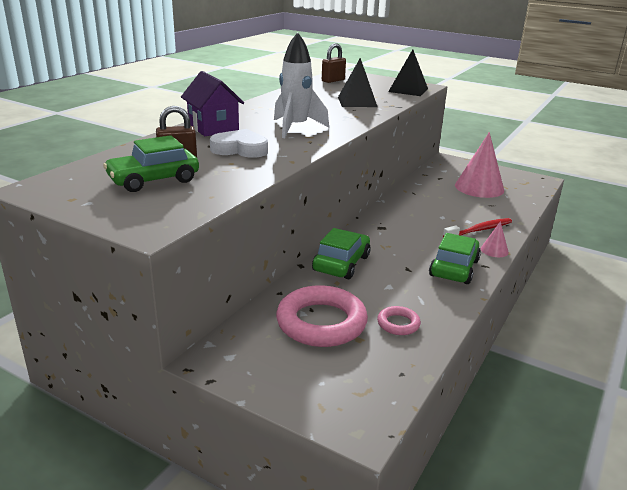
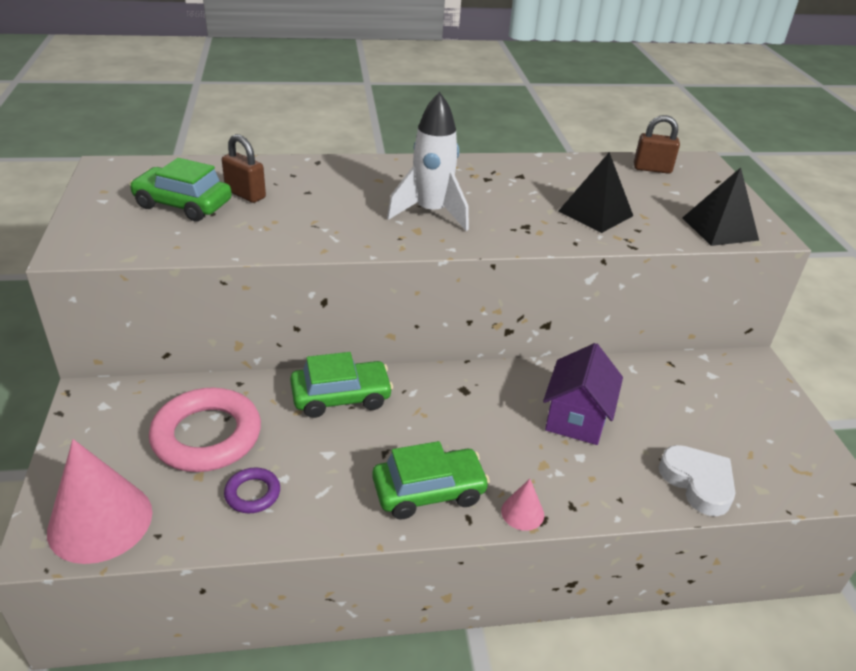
camera: 50 degrees right, 10 degrees up
purple house [181,71,244,136] -> purple house moved to [543,343,623,445]
white heart [210,129,268,158] -> white heart moved to [659,445,735,516]
pink ring [377,306,421,335] -> purple ring [224,468,280,513]
red toothbrush [443,218,512,238] -> none
pink cone [455,132,504,198] -> pink cone moved to [47,439,152,564]

